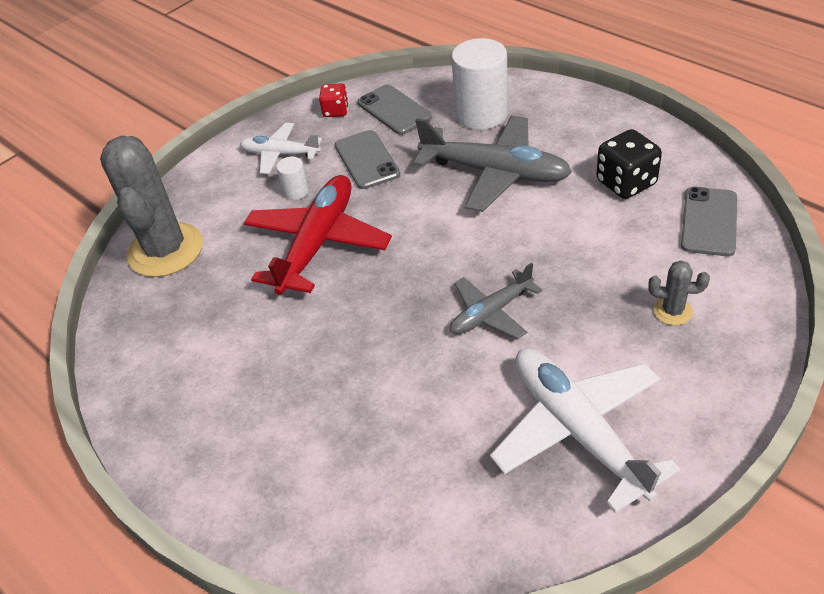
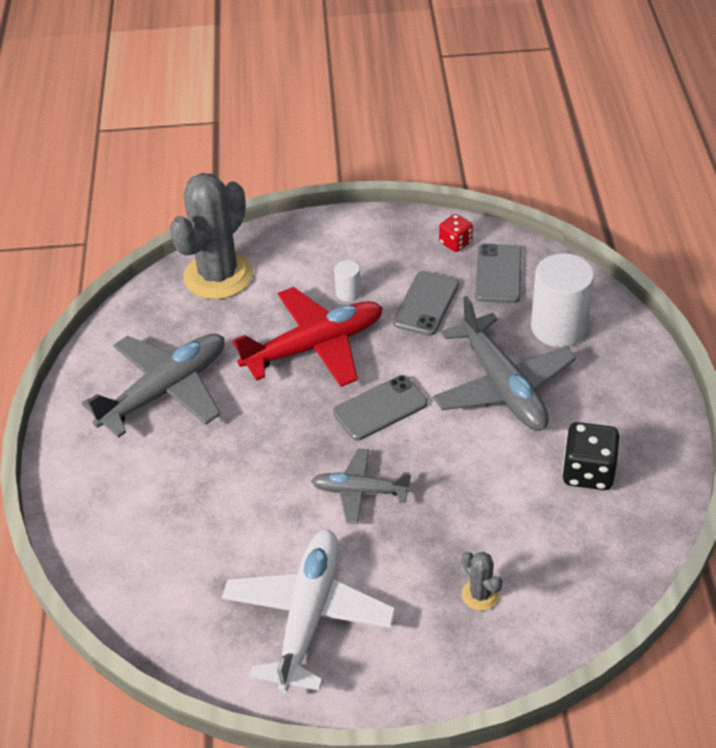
camera: 40 degrees right, 0 degrees up
white plane [240,123,322,174] -> none
grey phone [681,187,737,256] -> grey phone moved to [333,375,427,440]
none -> grey plane [81,334,225,438]

